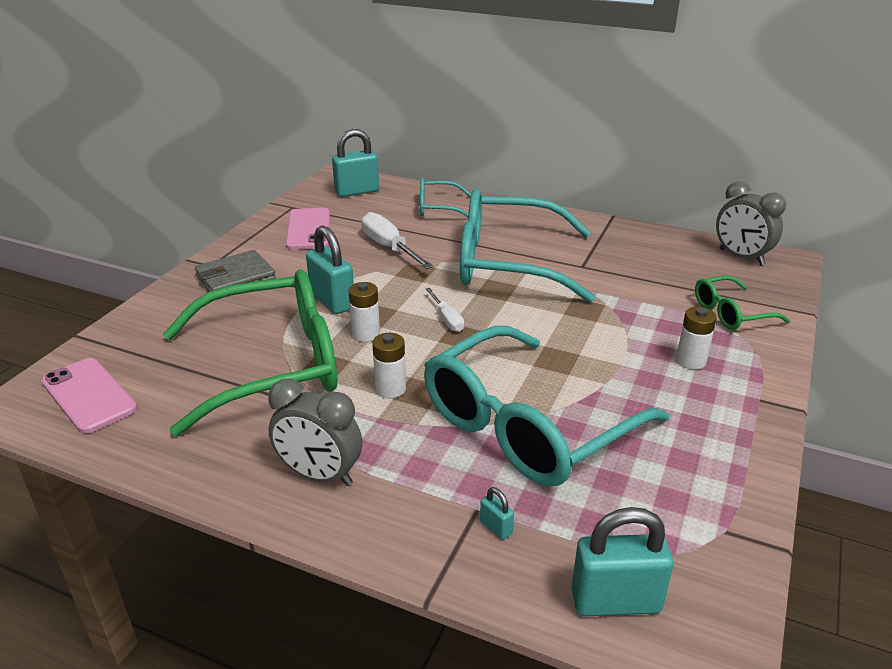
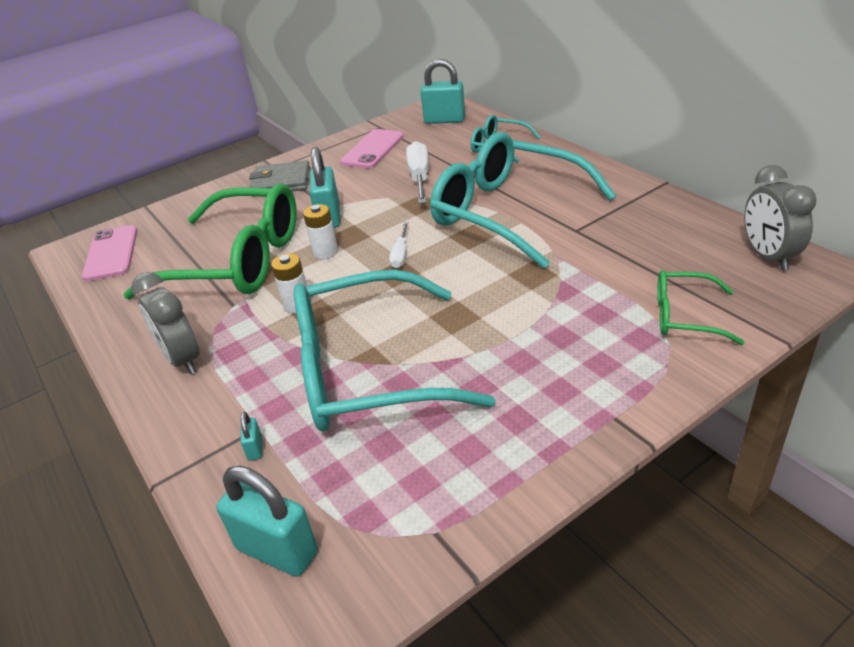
camera: 35 degrees right, 5 degrees up
white battery [676,307,717,370] -> none

